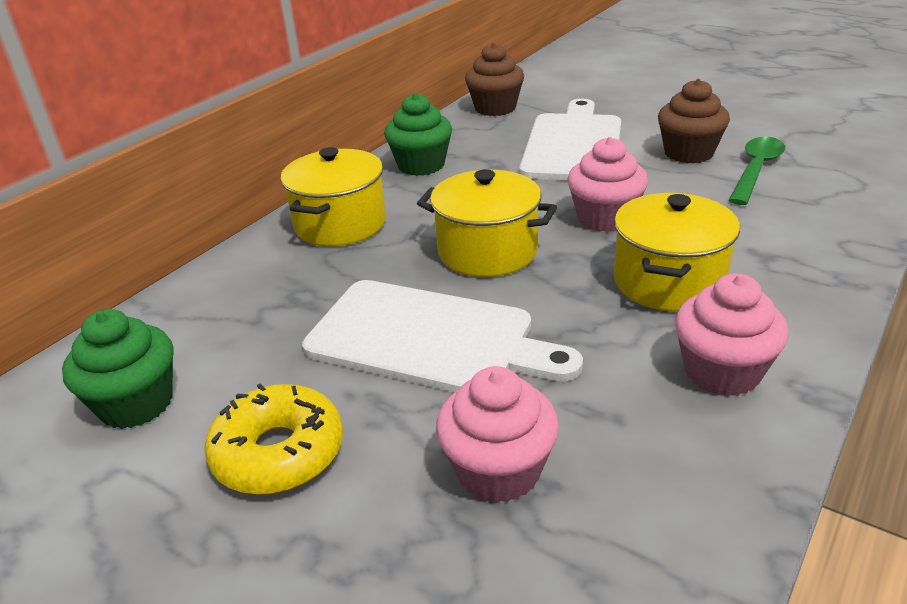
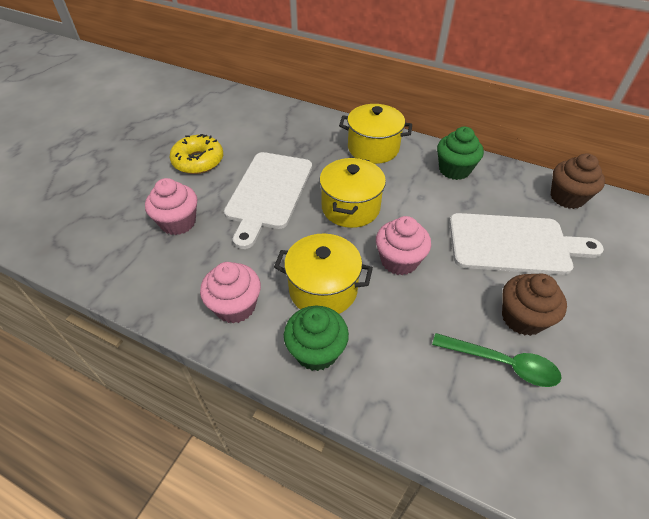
camera: 80 degrees right, 15 degrees up
green cupcake [62,309,173,429] -> green cupcake moved to [284,306,349,371]

